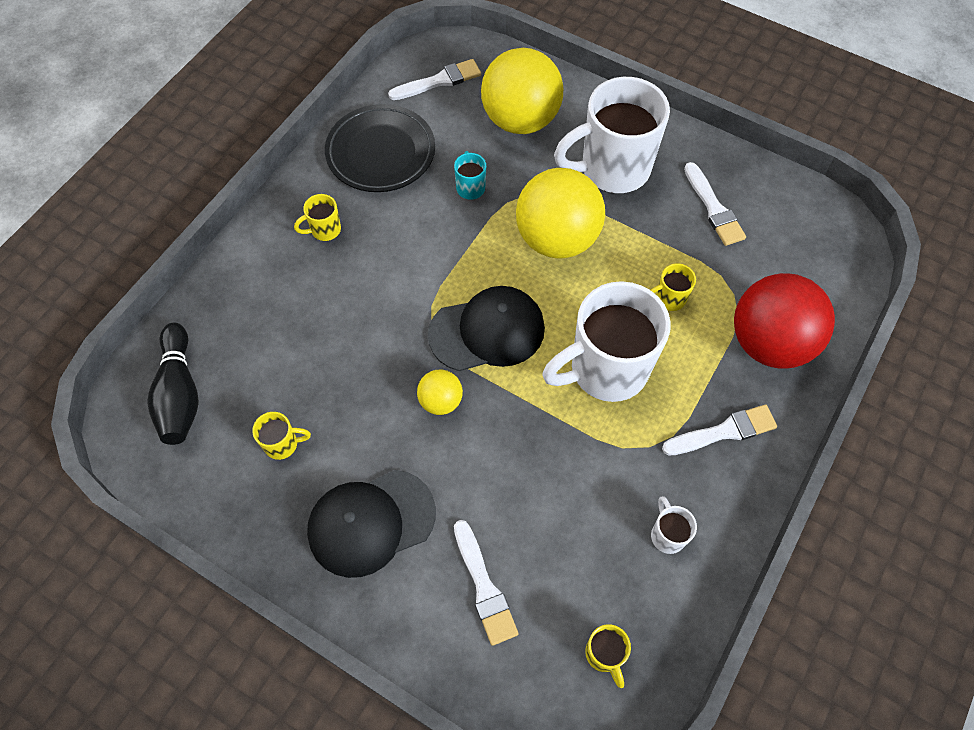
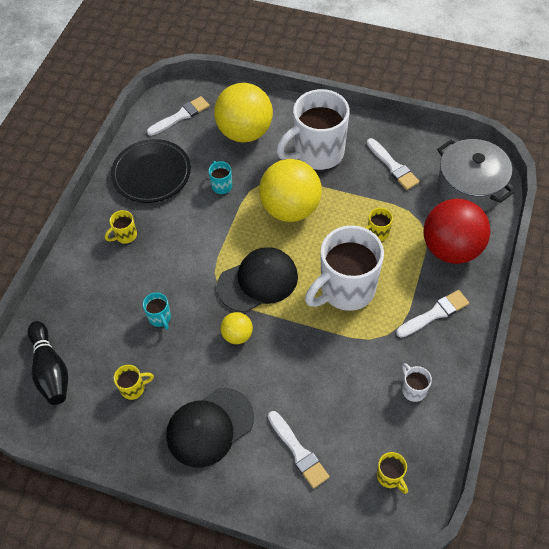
camera: 10 degrees left, 5 degrees down
none -> turquoise mug [143,292,171,330]
none -> grey pot [437,139,514,212]

